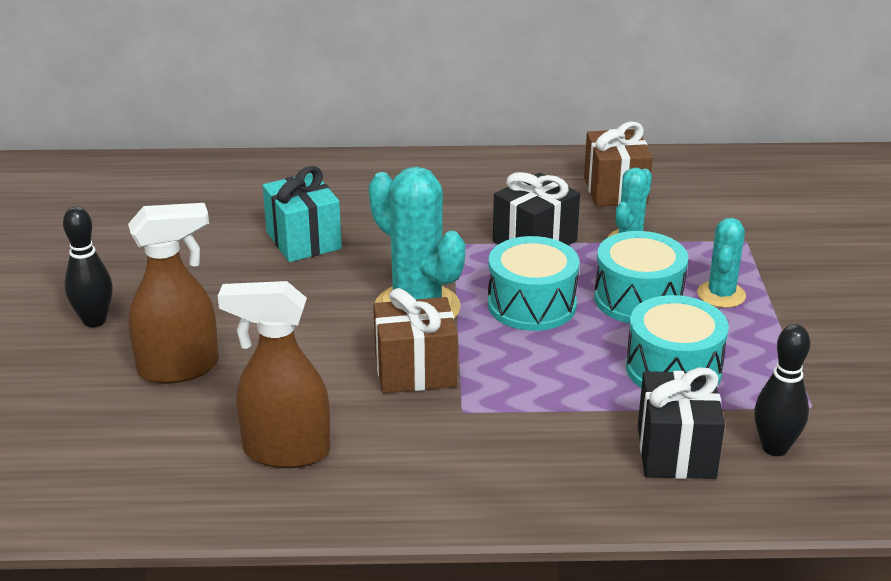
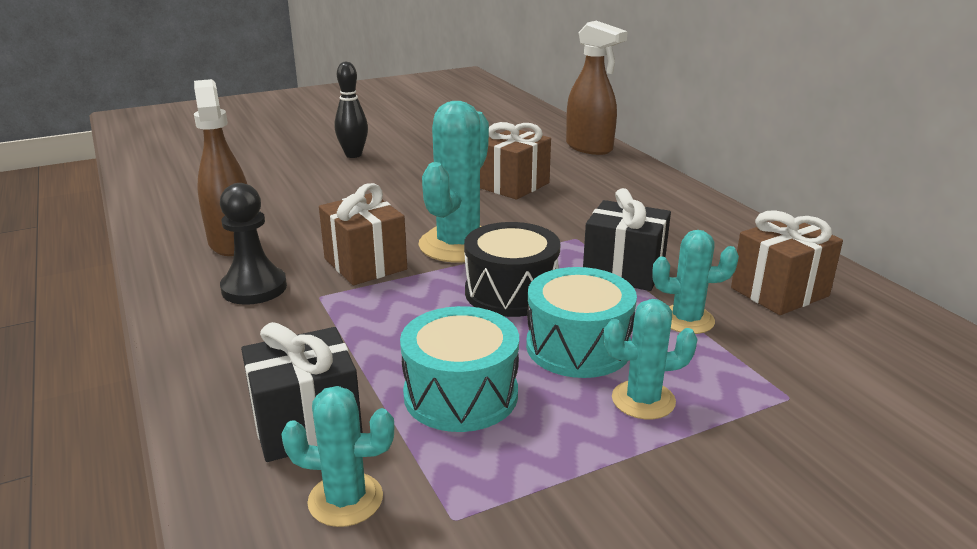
camera: 65 degrees right, 5 degrees down
brown spray bottle [128,203,219,384] -> brown spray bottle moved to [566,21,628,155]
turquoise gift [263,166,342,262] -> brown gift [480,122,551,200]
turquoise drum [488,236,580,331] -> black drum [464,222,561,317]
black bowling pin [754,324,810,456] -> turquoise cactus [281,386,394,527]
none -> black pawn [220,183,287,305]

